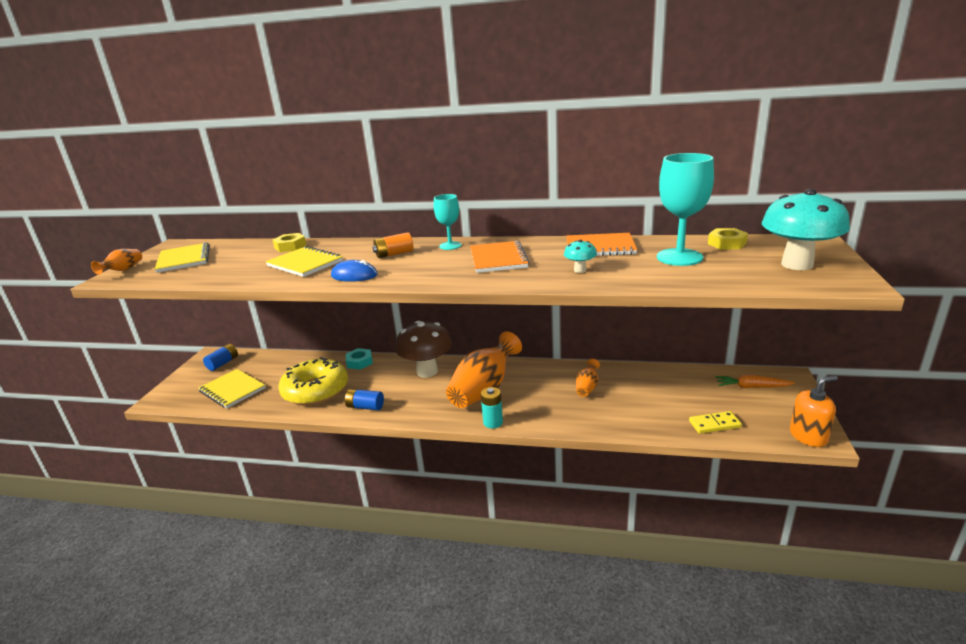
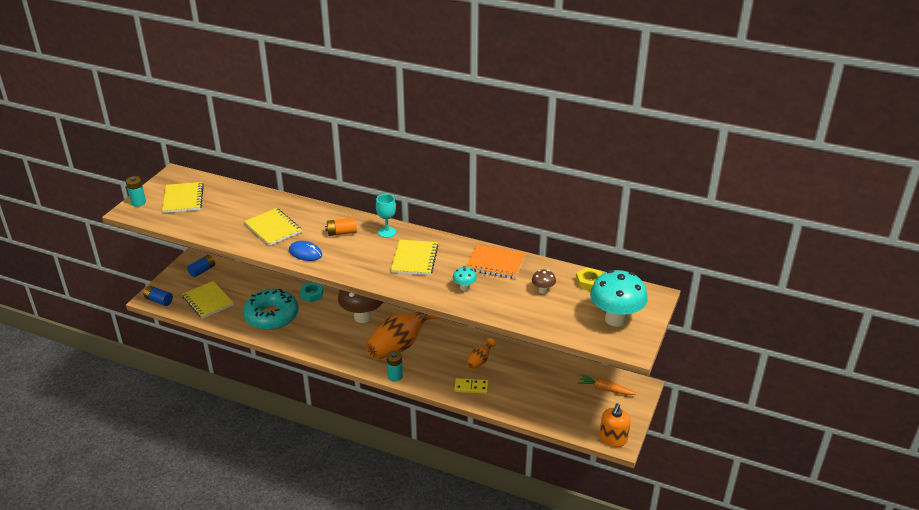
camera: 10 degrees right, 10 degrees up
orange vase [91,249,142,275] -> turquoise battery [126,176,146,207]
yellow nut [273,233,306,252] -> none
yellow donut [279,357,348,405] -> turquoise donut [243,289,299,330]
blue battery [345,389,384,410] -> blue battery moved to [144,286,173,306]
orange notebook [470,241,530,273] -> yellow notebook [391,240,438,275]
turquoise goblet [657,153,714,266] -> brown mushroom [532,270,556,294]
yellow domino [689,411,742,434] -> yellow domino moved to [455,378,489,394]
orange soap dispenser [790,376,838,447] -> orange soap dispenser turned 120 degrees clockwise [599,403,631,447]

